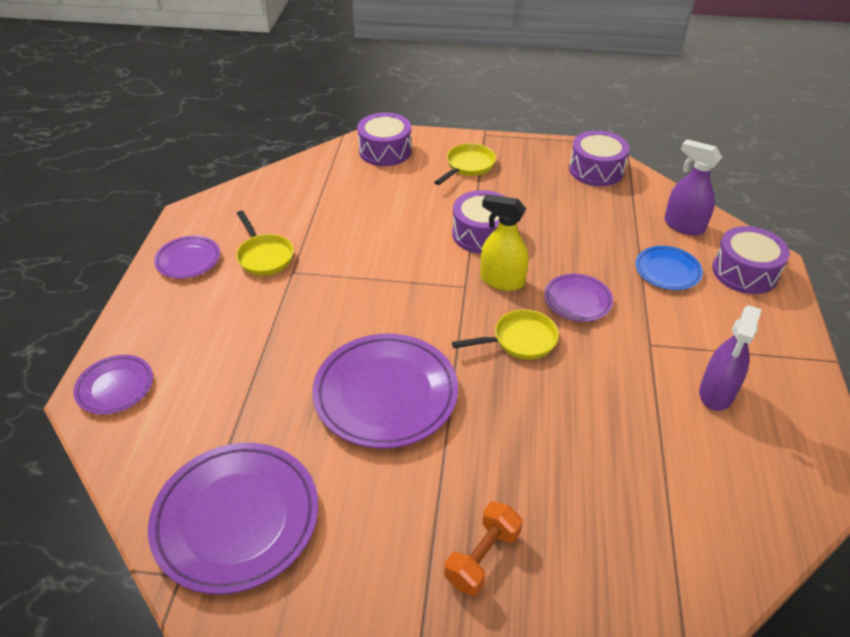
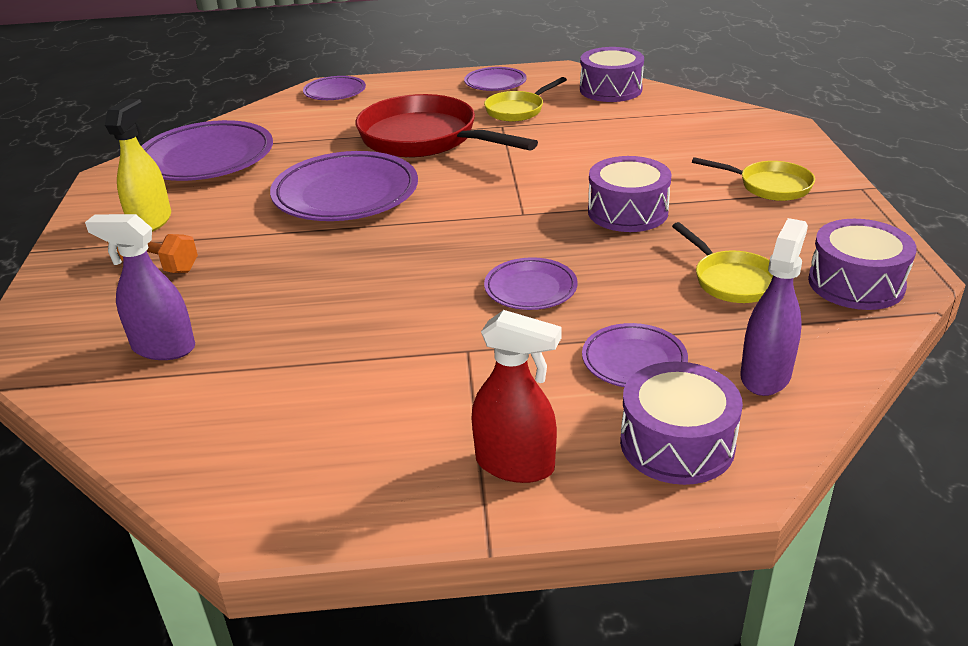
camera: 80 degrees right, 10 degrees down
purple drum [357,112,412,166] -> purple drum moved to [580,47,644,102]
yellow pan [452,310,559,360] -> yellow pan moved to [672,222,773,303]
yellow spray bottle [480,194,529,291] -> yellow spray bottle moved to [105,99,171,232]
blue plate [635,246,703,290] -> purple plate [582,323,688,387]
purple spray bottle [699,305,762,411] -> purple spray bottle moved to [85,214,195,360]
none -> red pan [356,94,538,157]
none -> red spray bottle [472,310,562,483]

